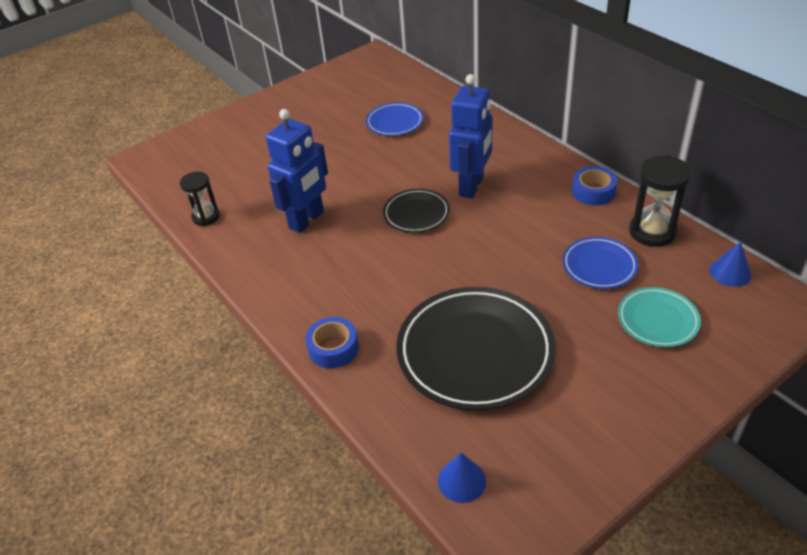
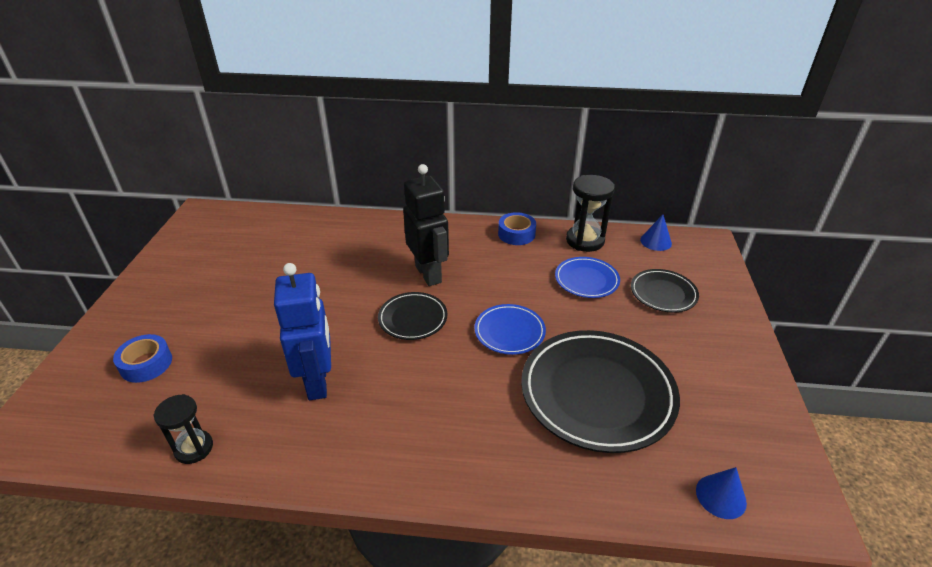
camera: 50 degrees left, 5 degrees down
blue tape [305,317,359,368] -> blue tape moved to [113,334,172,383]
blue plate [366,103,424,136] -> blue plate moved to [474,304,546,355]
blue robot [449,74,493,198] -> black robot [403,164,449,286]
turquoise plate [618,287,701,347] -> black plate [631,269,699,313]

